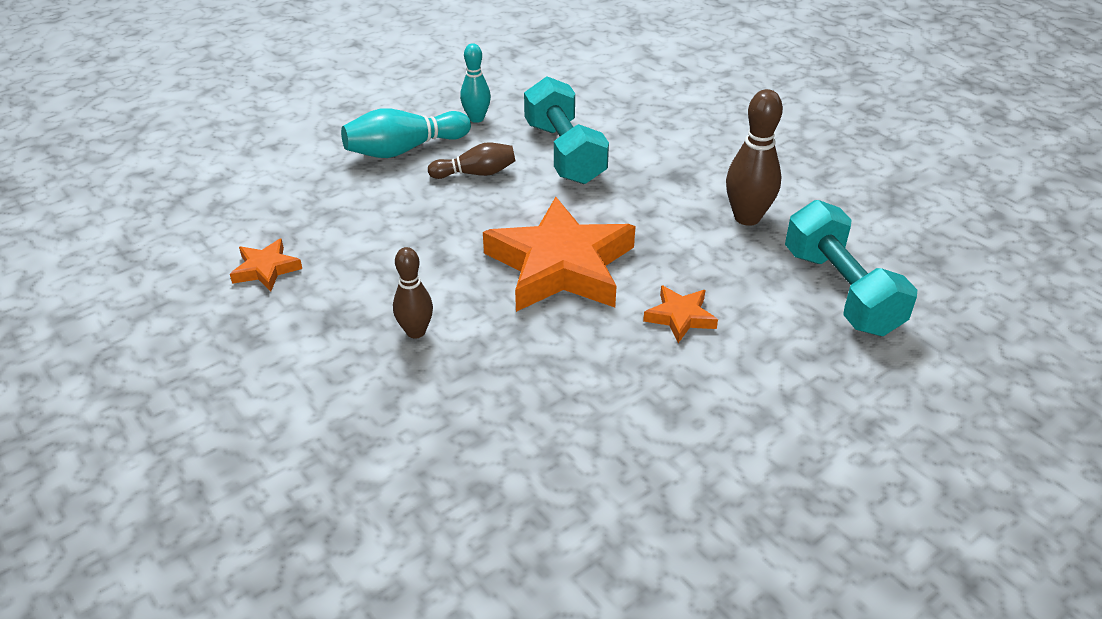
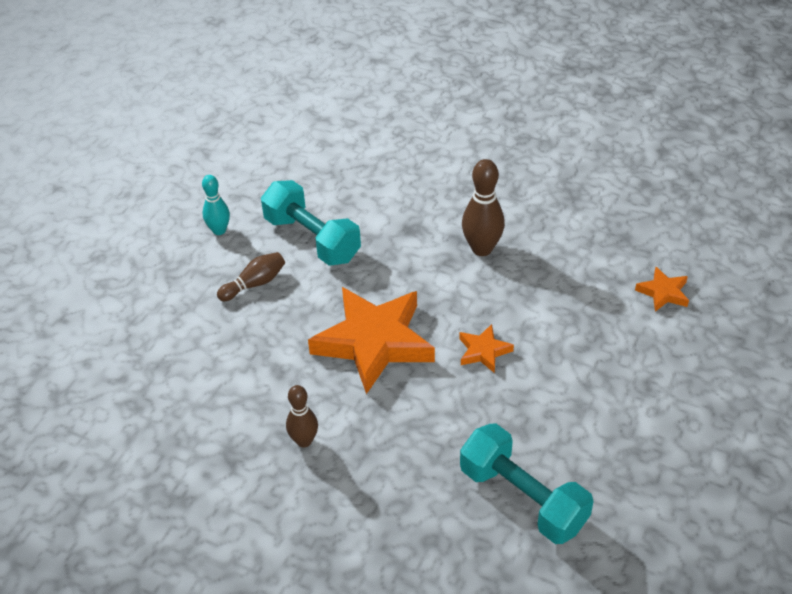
camera: 25 degrees left, 5 degrees up
orange star [230,238,302,291] -> orange star moved to [635,267,689,312]
turquoise bowling pin [341,108,471,158] -> none
turquoise dumbbell [785,200,917,336] -> turquoise dumbbell moved to [460,423,594,544]

